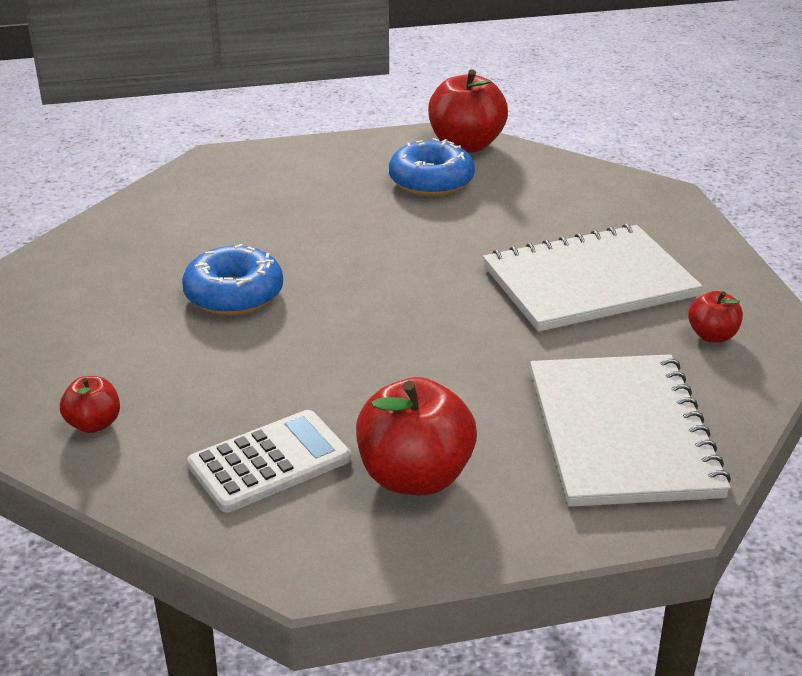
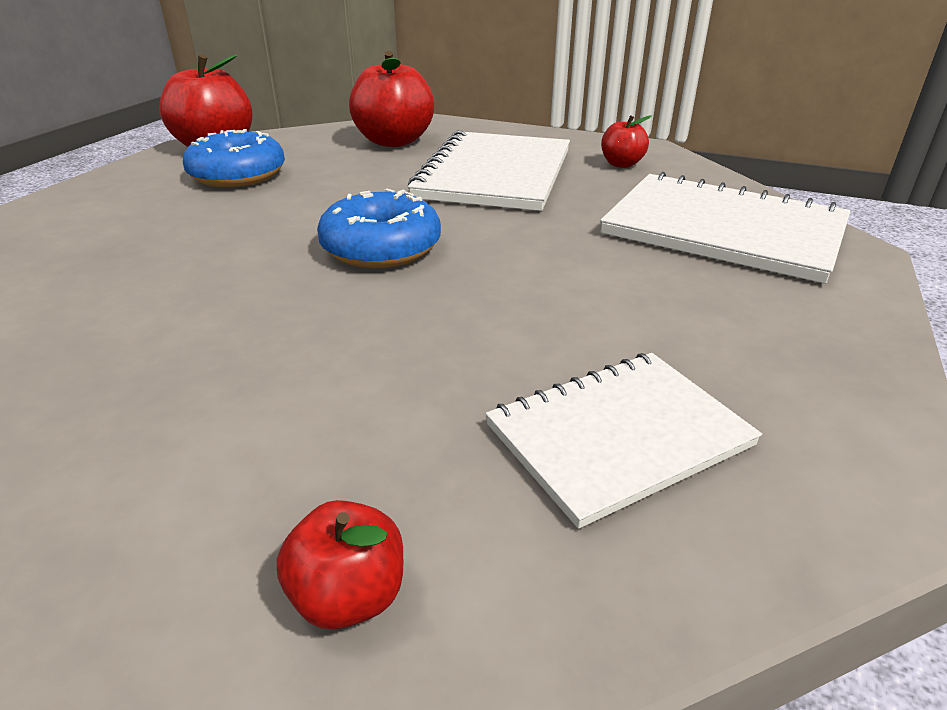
camera: 55 degrees left, 0 degrees up
blue donut [182,244,283,315] -> blue donut moved to [317,189,441,268]
white calculator [187,410,351,512] -> white notebook [486,353,762,529]
red apple [356,377,477,495] -> red apple moved to [349,51,434,147]

